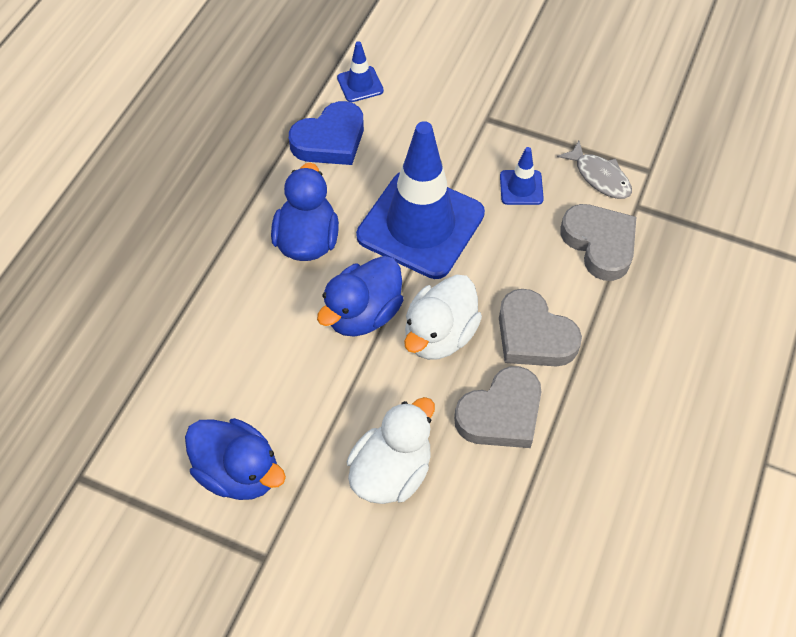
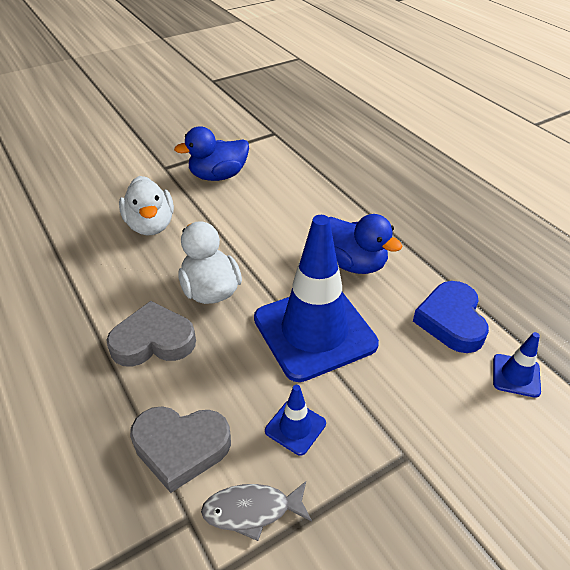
camera: 125 degrees right, 15 degrees down
blue duck [317,256,403,337] -> none
grey heart [454,366,541,448] -> none

